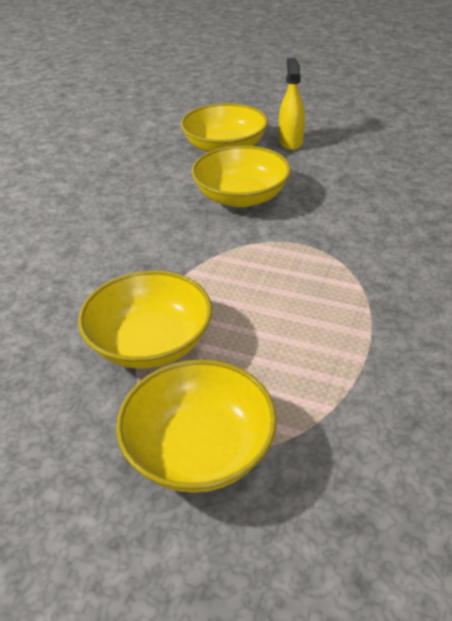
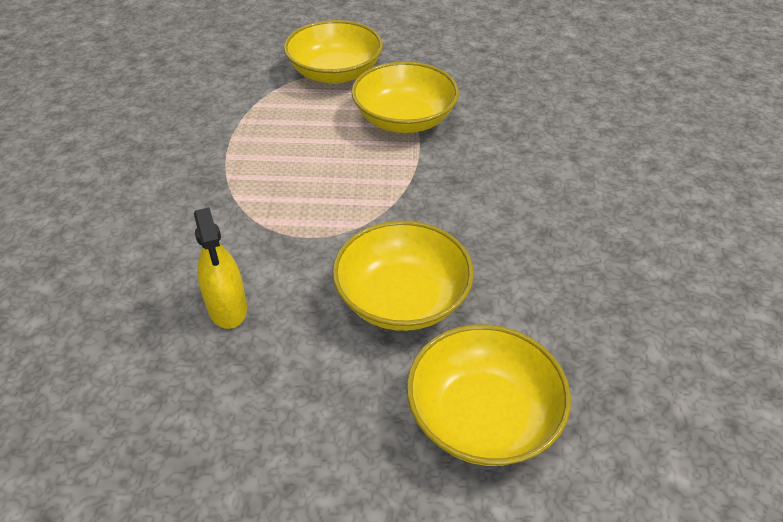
camera: 160 degrees right, 5 degrees up
yellow spray bottle [279,58,305,150] -> yellow spray bottle moved to [194,207,247,329]

